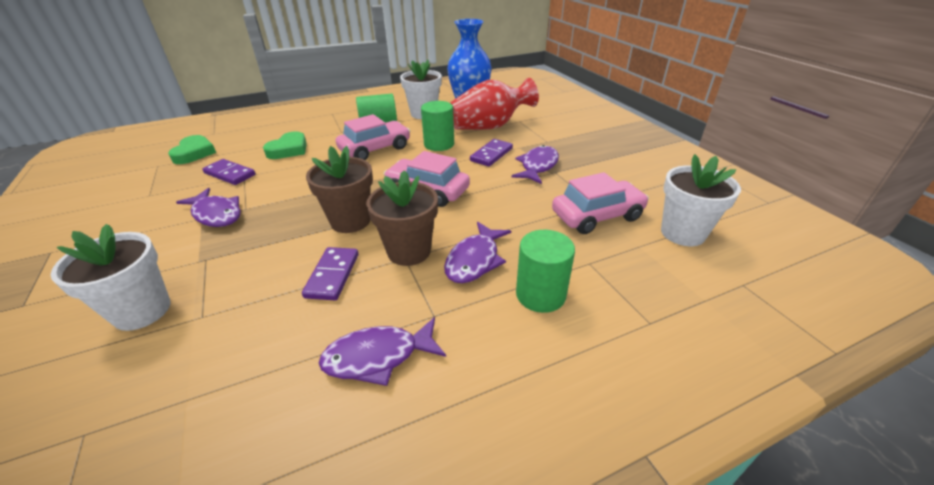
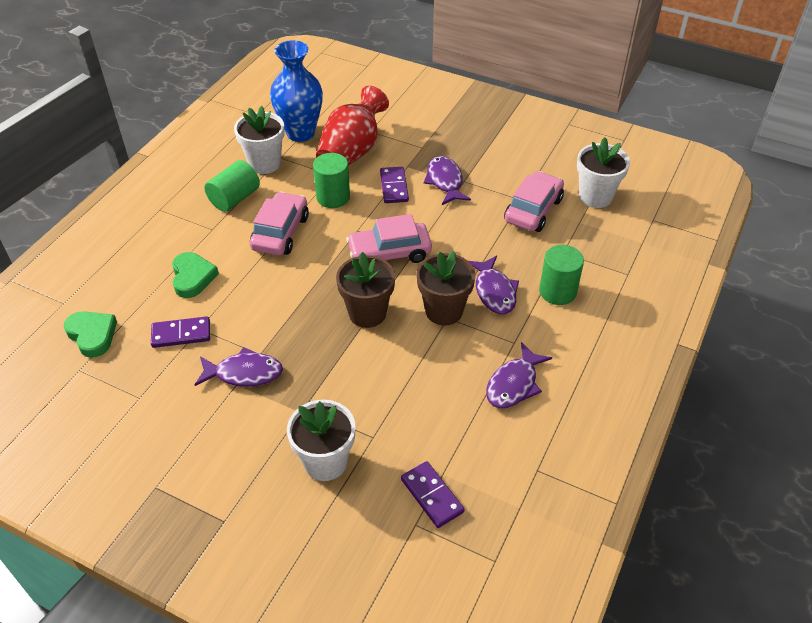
camera: 40 degrees left, 10 degrees up
purple domino [302,247,359,300] -> purple domino moved to [401,461,464,528]

